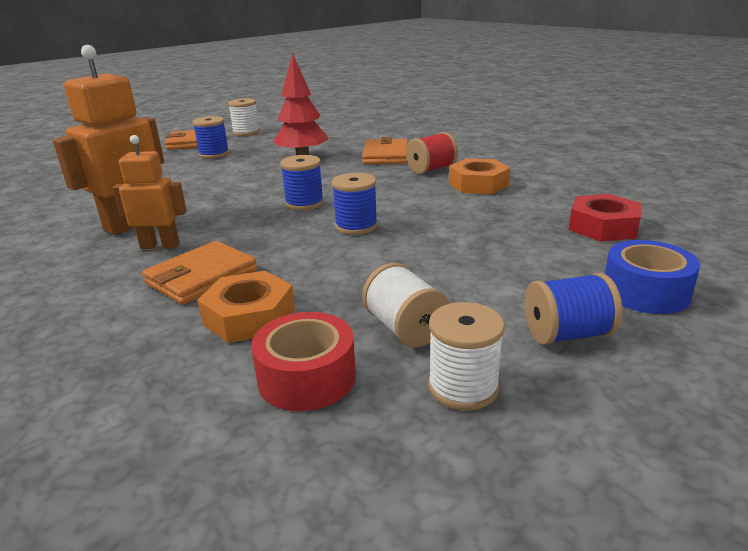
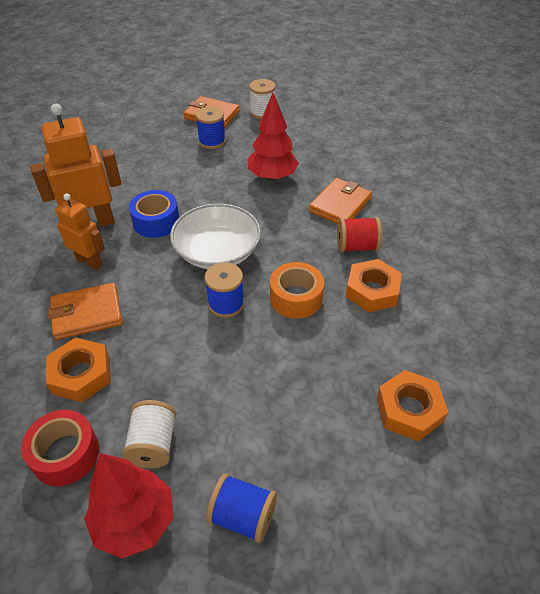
camera: 30 degrees right, 20 degrees up
blue spool [280,155,324,211] -> white bowl [170,203,261,269]
white spool [428,302,505,411] -> red tree [84,453,173,558]
red nut [569,194,642,242] -> orange nut [377,370,448,442]
blue tape [605,240,700,314] -> blue tape moved to [129,190,179,238]
none -> orange tape [270,262,324,319]

